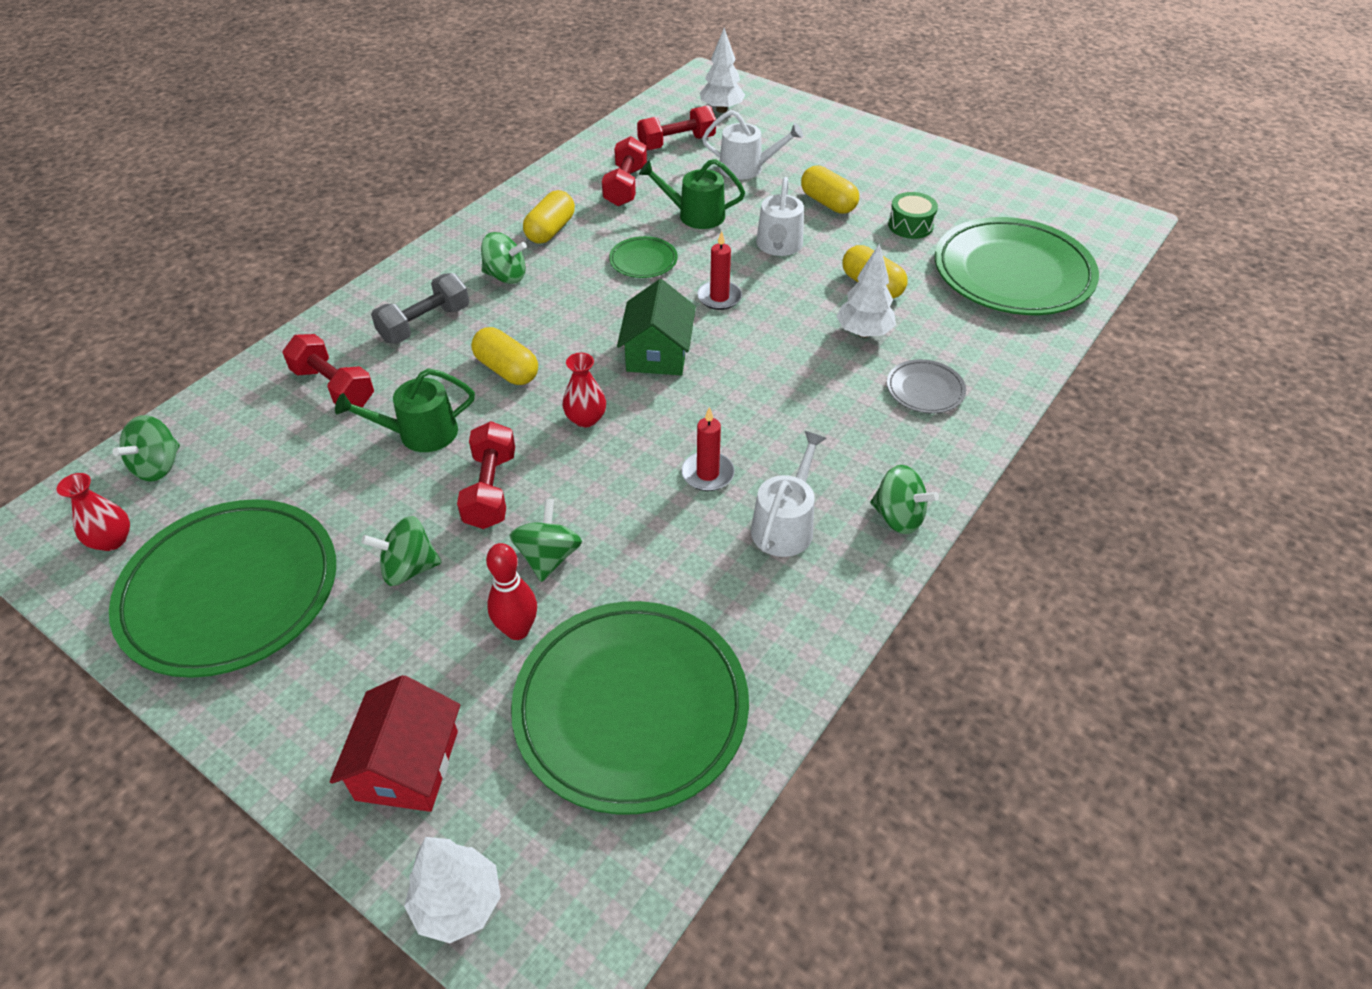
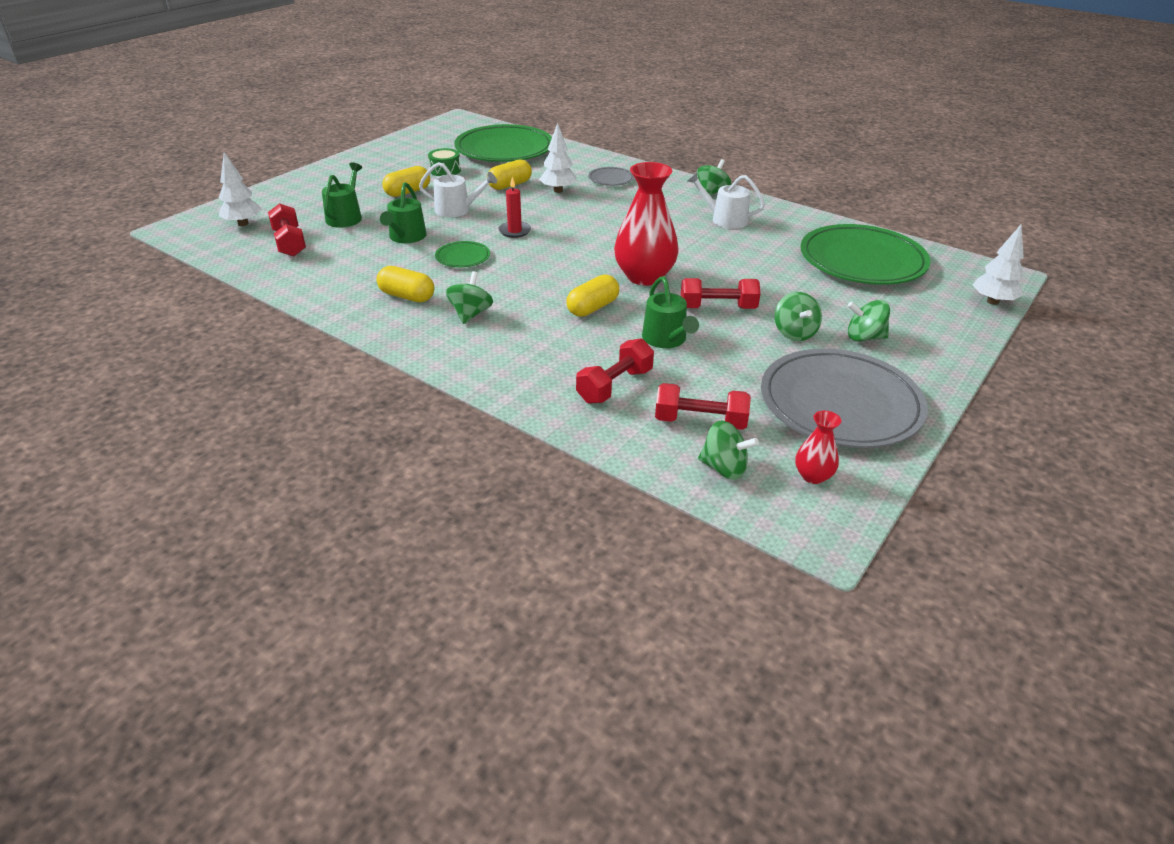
camera: 90 degrees left, 10 degrees down
green plate [109,499,336,678] -> grey plate [761,348,928,448]
red house [330,675,460,812] -> none
grey dumbbell [371,273,469,344] -> none
red bowling pin [486,543,537,640] -> none
green spinning top [509,498,582,582] -> green spinning top moved to [848,300,890,341]
red vase [563,353,606,428] -> red vase [614,162,679,285], size x2.07
red dumbbell [602,136,647,206] -> red dumbbell moved to [655,383,751,430]
green house [617,279,696,375] -> none
red candle [681,407,735,491] -> none
white watering can [702,110,803,180] -> green watering can [322,163,362,228]

